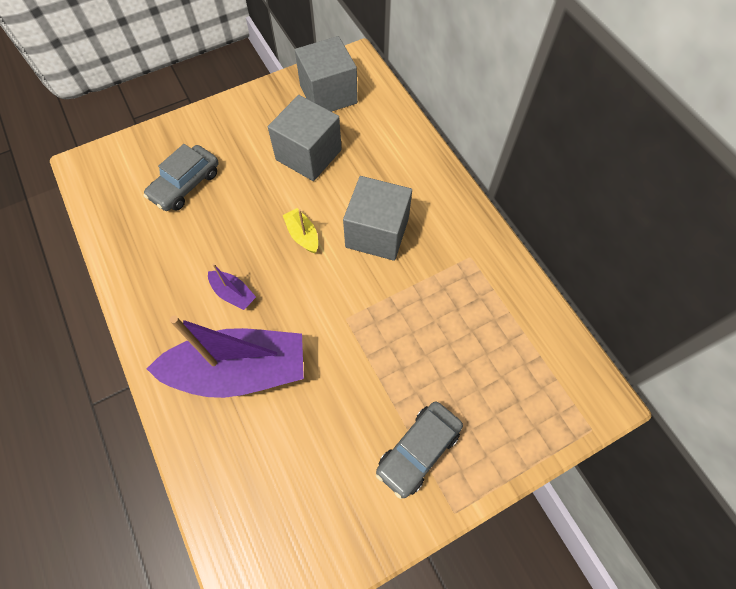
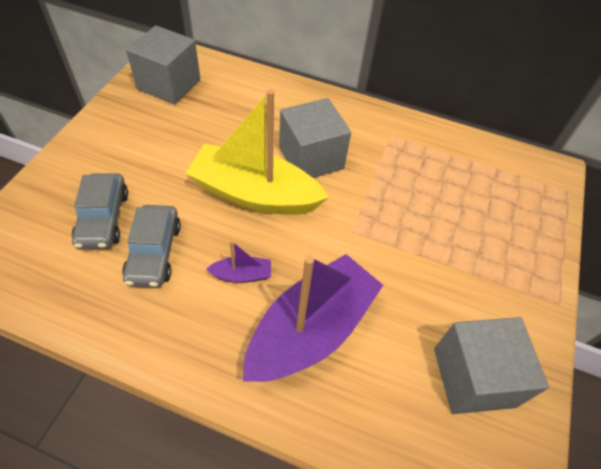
camera: 45 degrees left, 10 degrees down
grey cube [268,95,342,181] -> grey cube moved to [434,317,549,414]
yellow boat [283,208,318,253] -> yellow boat [186,89,329,215], size x2.42
grey car [376,401,463,499] -> grey car moved to [122,205,181,288]

